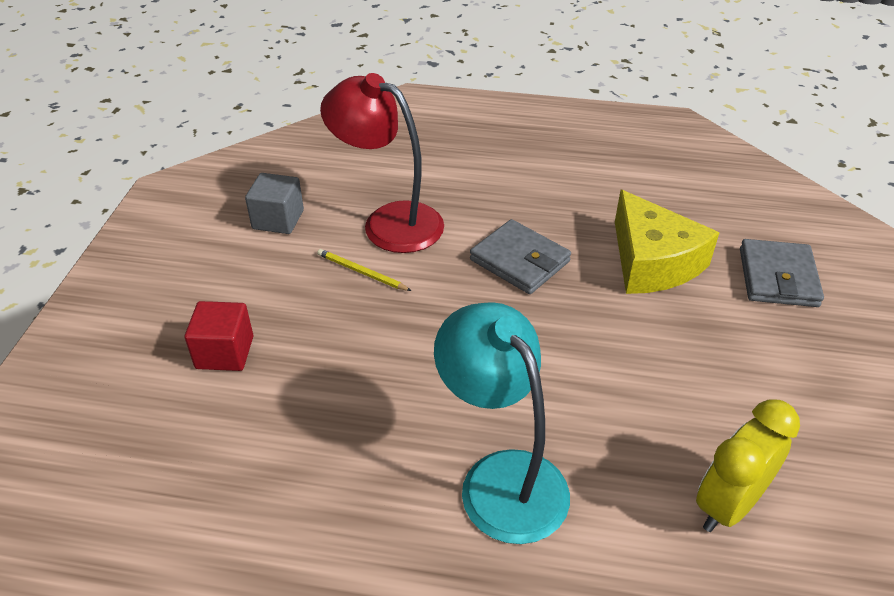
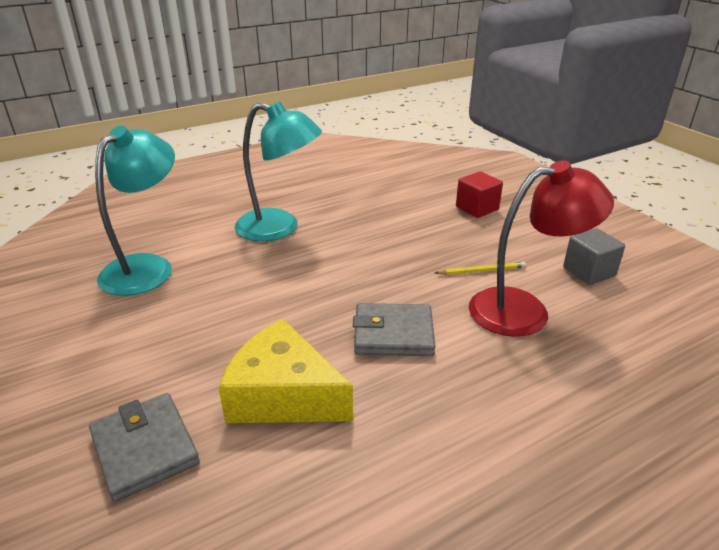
camera: 140 degrees right, 10 degrees down
yellow clock [696,400,800,532] -> turquoise lamp [95,126,175,296]

